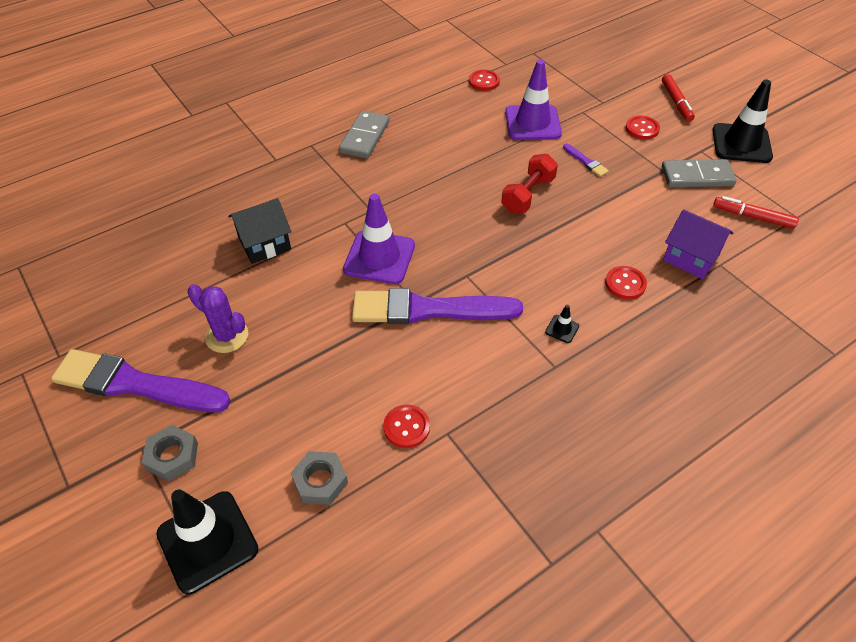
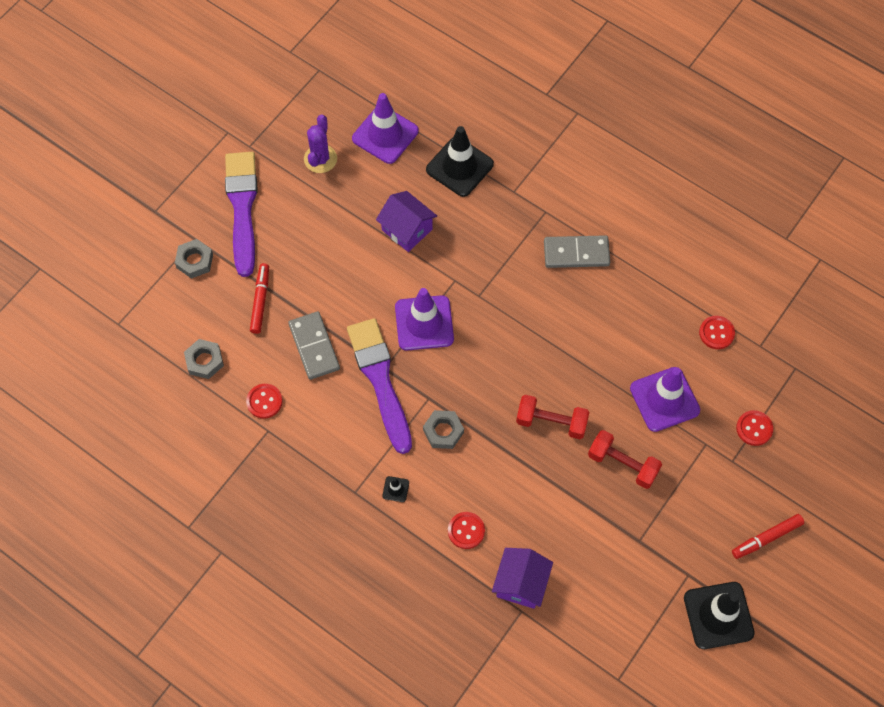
camera: 70 degrees right, 15 degrees up
black traffic cone [156,489,259,594] -> black traffic cone moved to [426,126,494,197]
purple cactus [187,284,248,353] -> purple cactus moved to [304,114,337,173]
black house [228,198,292,264] -> purple house [376,191,437,252]
purple brush [563,144,609,177] -> red dumbbell [588,430,662,489]
red button [625,116,660,139] -> red button moved to [736,410,773,446]
grey domino [662,159,737,187] -> grey domino moved to [288,311,340,380]
red marker [713,196,799,229] -> red marker moved to [250,263,269,334]
none -> purple traffic cone [352,93,419,164]
none -> grey nut [423,410,464,449]

